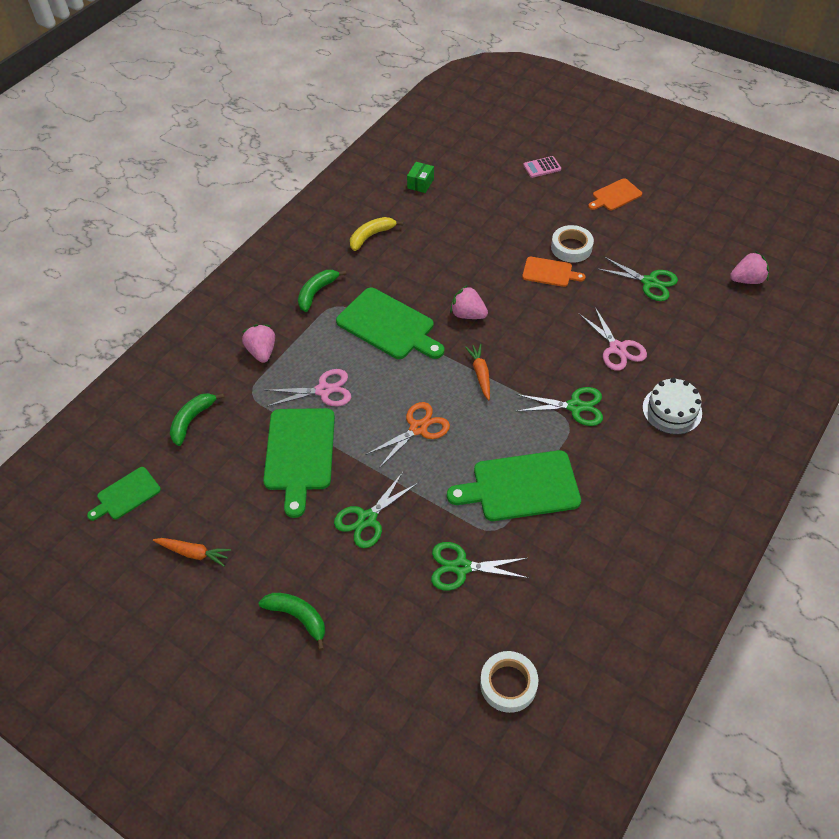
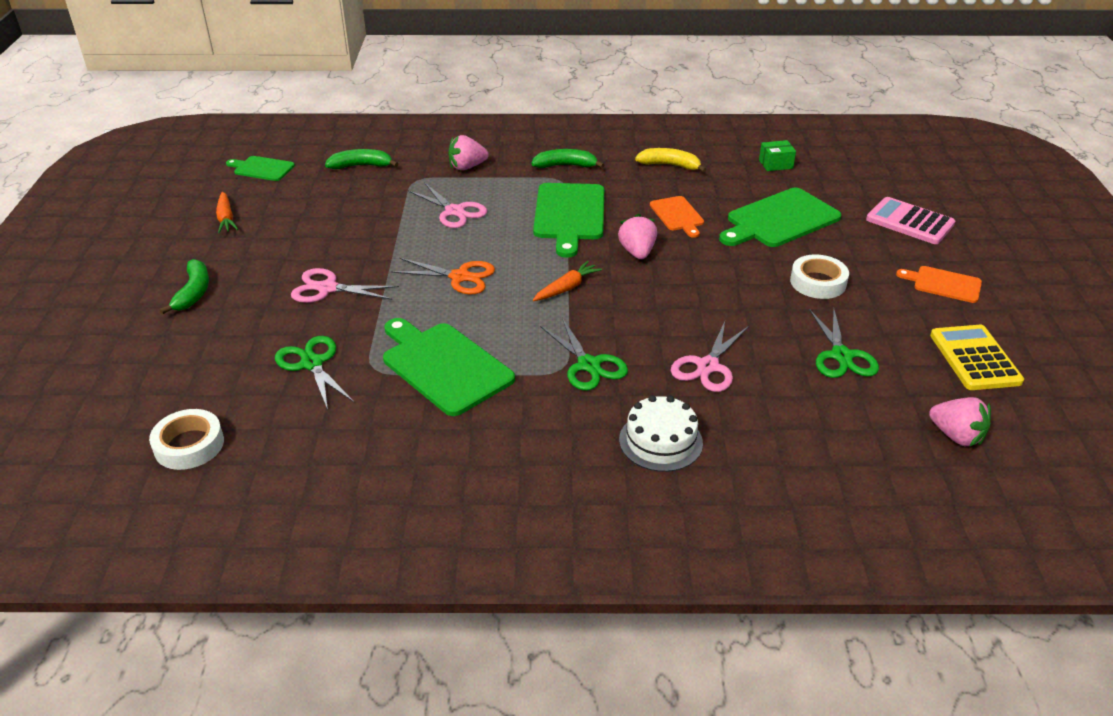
camera: 55 degrees right, 15 degrees down
pink strawberry [242,324,275,363] -> pink strawberry turned 150 degrees counterclockwise [448,135,489,170]
green cutting board [263,408,335,518] -> green cutting board moved to [719,188,841,247]
green scissors [334,472,418,548] -> pink scissors [291,268,399,303]
orange cutting board [522,257,585,287] -> orange cutting board moved to [650,196,704,238]
pink calculator [523,156,561,178] -> pink calculator [866,197,955,244], size x1.70
none -> yellow calculator [930,325,1024,390]

